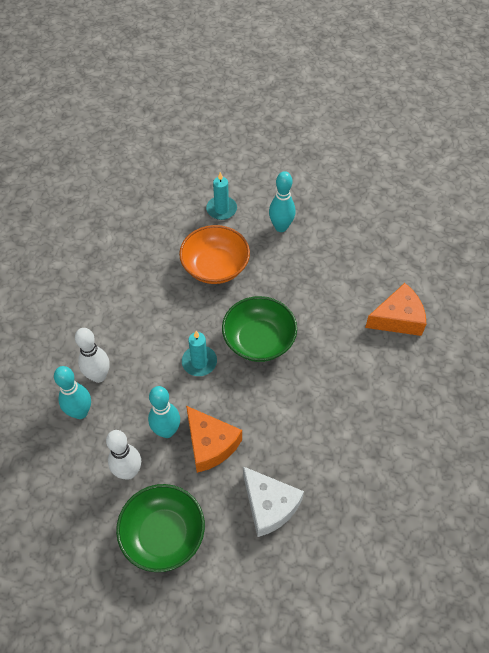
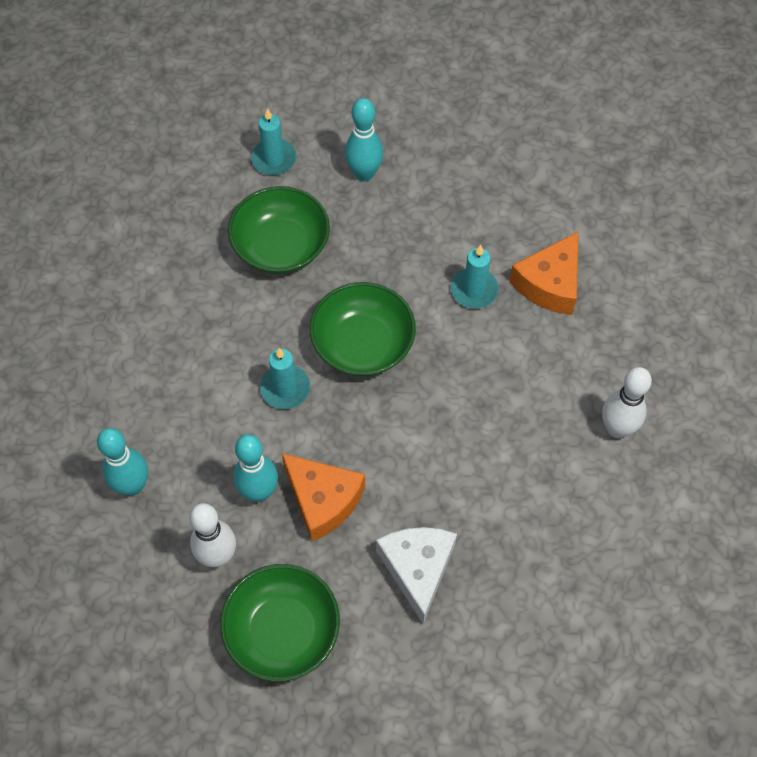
camera: 10 degrees left, 5 degrees up
white bowling pin [75,328,110,383] -> white bowling pin moved to [602,367,652,438]
orange bowl [179,225,250,284] -> green bowl [228,186,330,274]
white cheese [243,466,304,537] -> white cheese turned 135 degrees counterclockwise [376,527,457,624]
orange cheese [365,283,426,336] -> orange cheese turned 150 degrees clockwise [509,232,578,315]
none -> turquoise candle [451,245,499,309]

